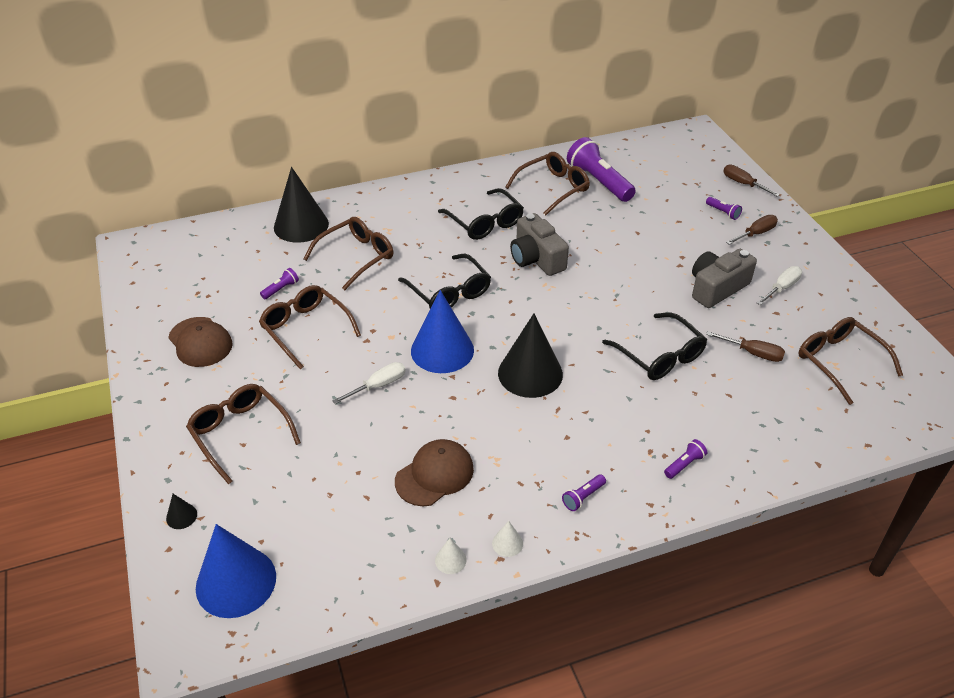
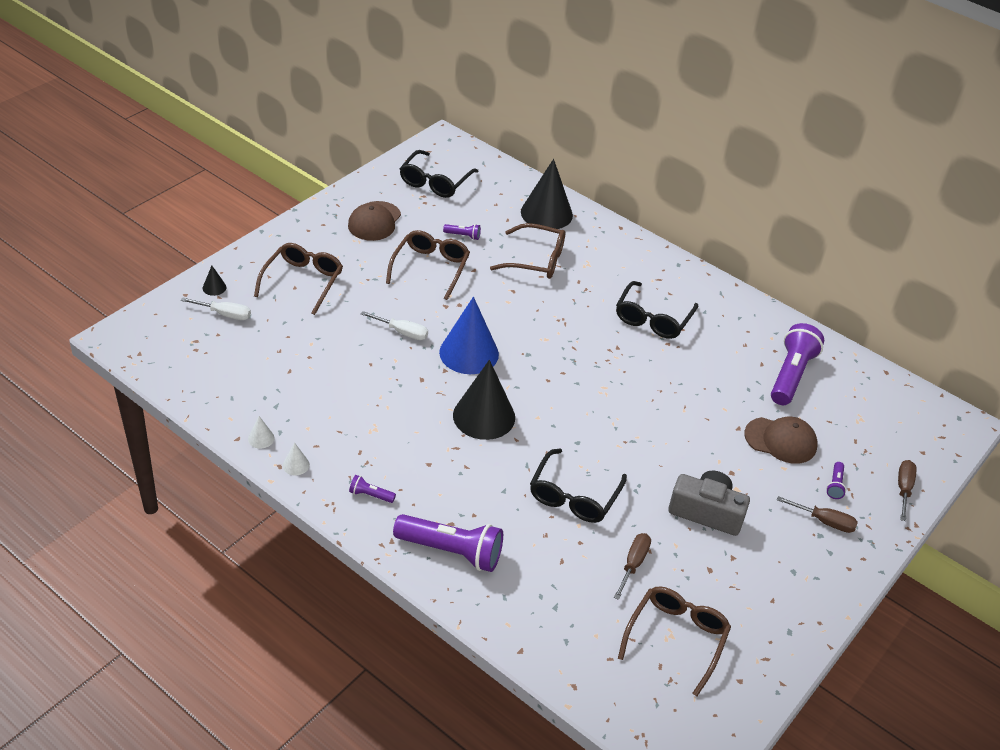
camera: 55 degrees right, 0 degrees up
blue cone [196,524,276,618] -> none
brown cap [395,439,474,506] -> brown cap moved to [744,417,818,464]
black glasses [398,254,491,309] -> black glasses moved to [399,150,478,198]
brown glasses [505,152,590,216] -> none
grey camera [510,213,569,276] -> none
purple flashlight [664,439,707,479] -> purple flashlight [393,514,503,572], size x2.28
brown screwdriver [706,331,785,362] -> brown screwdriver turned 150 degrees counterclockwise [614,533,651,600]
white screwdriver [757,266,802,305] -> white screwdriver moved to [181,297,251,320]

